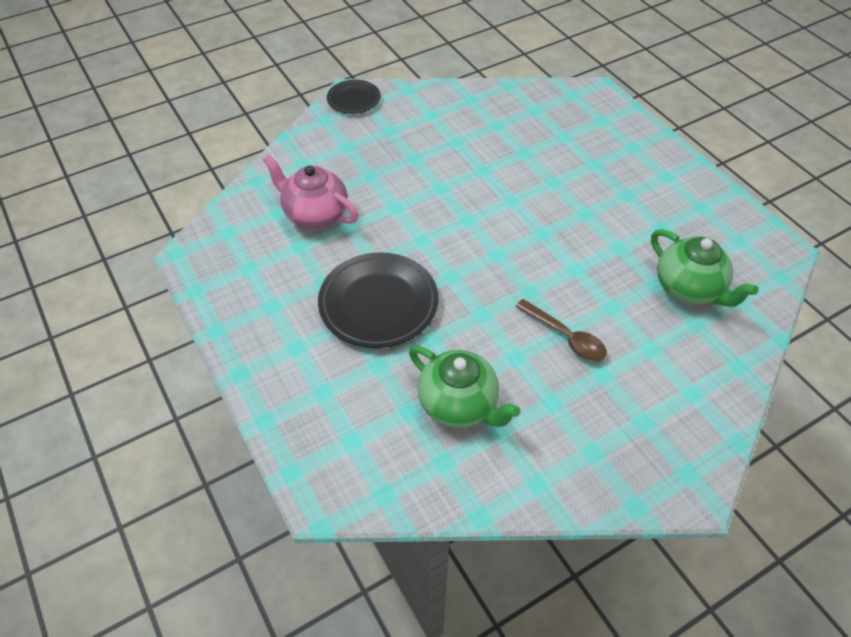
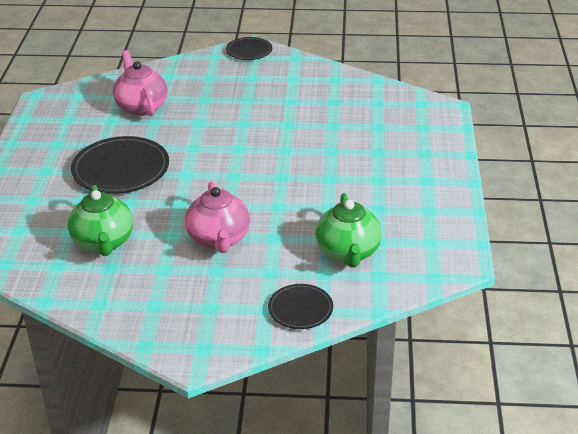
camera: 35 degrees right, 15 degrees down
brown spoon [516,299,607,361] -> pink teapot [185,181,250,253]
none -> black plate [268,284,333,329]

